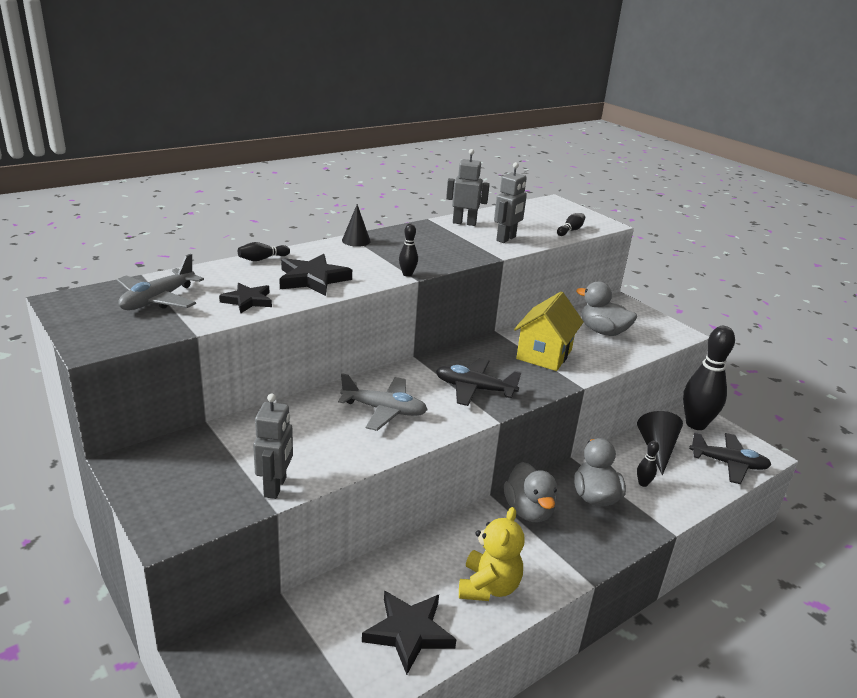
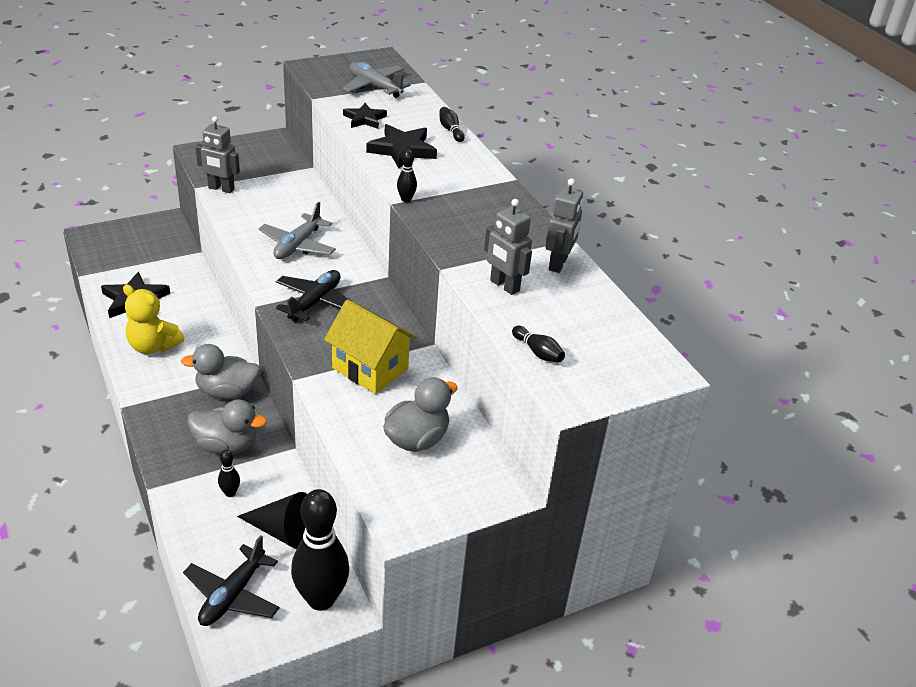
camera: 100 degrees right, 10 degrees up
black cone [342,204,371,247] -> none

